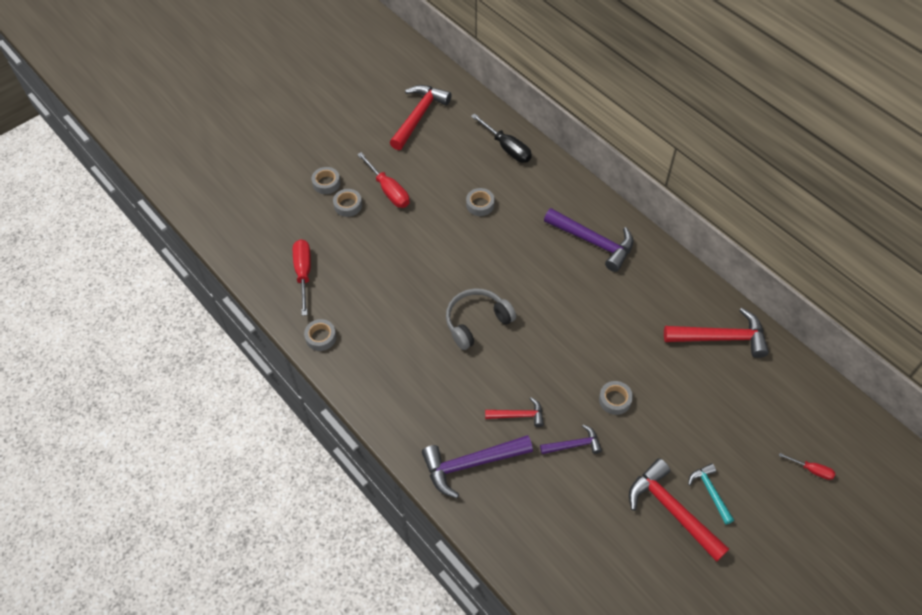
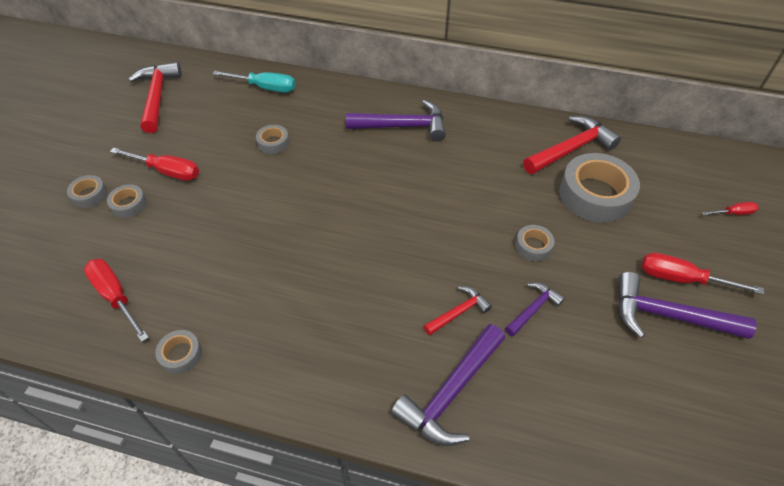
camera: 35 degrees left, 5 degrees down
grey headphones [446,288,516,350] -> none
black screwdriver [471,114,532,163] -> turquoise screwdriver [213,71,295,92]
red hammer [629,458,729,562] -> purple hammer [618,272,757,339]
turquoise hammer [688,463,734,525] -> red screwdriver [642,253,764,295]
none -> grey tape [559,153,640,223]

